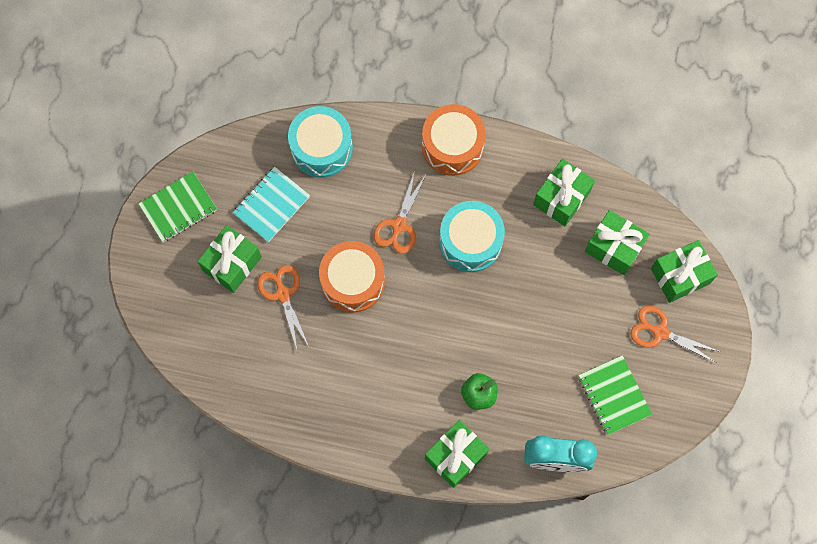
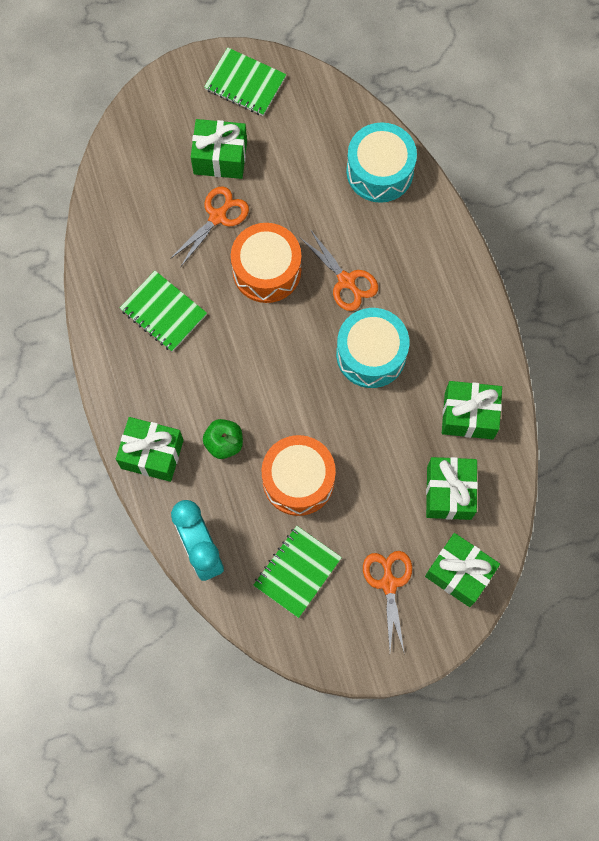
camera: 60 degrees right, 0 degrees up
turquoise notebook [233,167,310,242] -> none
orange scissors [373,171,426,254] -> orange scissors turned 120 degrees counterclockwise [299,229,378,311]
orange drum [422,104,486,176] -> orange drum moved to [261,435,336,516]
none -> green notebook [120,271,207,352]

